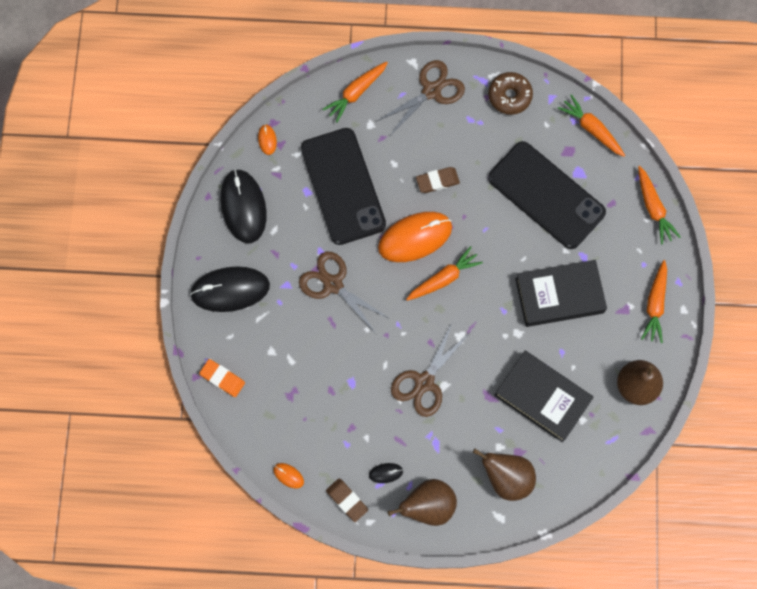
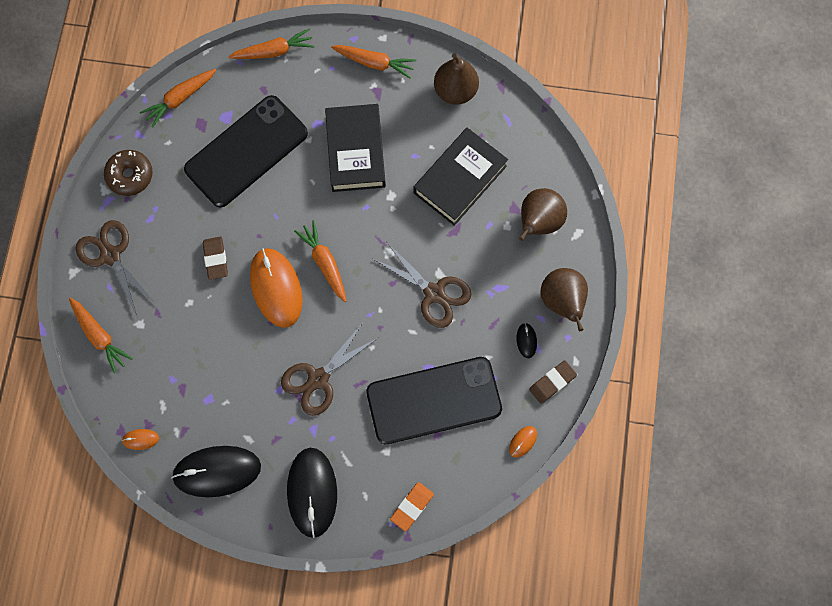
camera: 85 degrees left, 0 degrees up
black phone [301,128,386,245] -> black phone moved to [366,357,502,444]

